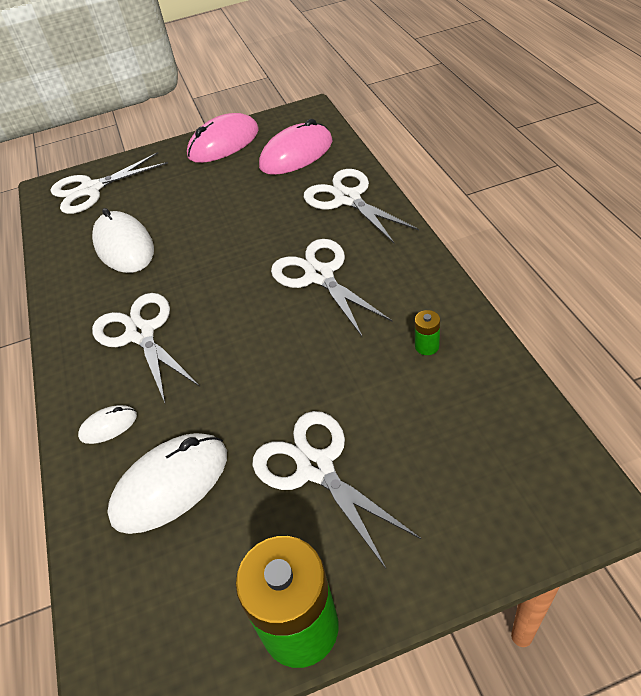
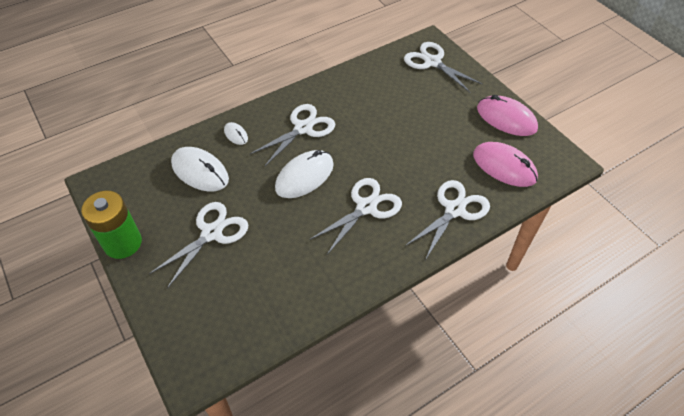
camera: 70 degrees right, 5 degrees up
white mouse [92,208,154,273] -> white mouse moved to [275,150,334,198]
green battery [415,310,440,355] -> none

